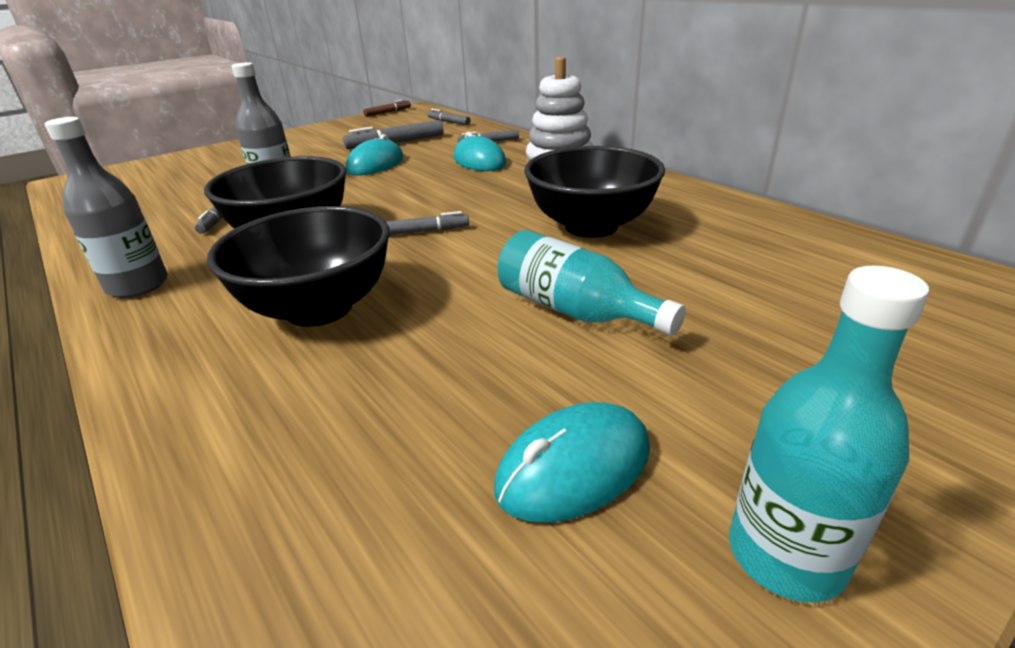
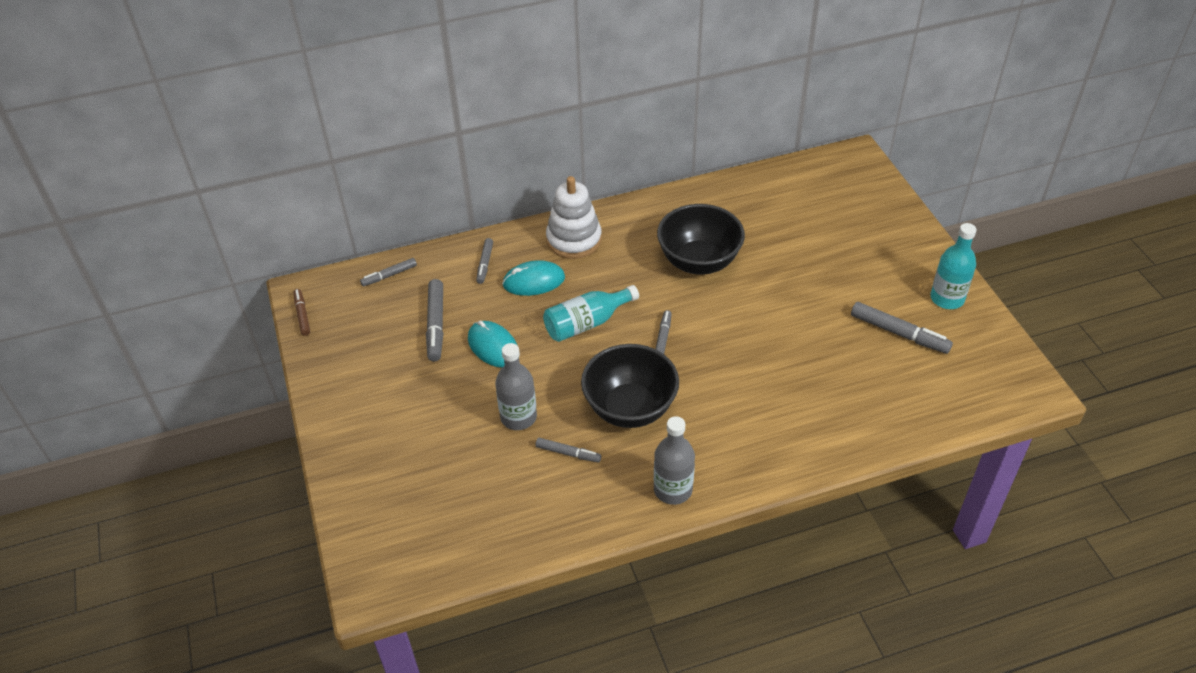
camera: 70 degrees left, 15 degrees up
black bowl [207,206,390,327] -> none
turquoise mouse [494,402,650,523] -> grey marker [851,302,953,354]
turquoise bottle [498,230,686,336] -> turquoise bottle moved to [543,285,639,342]

